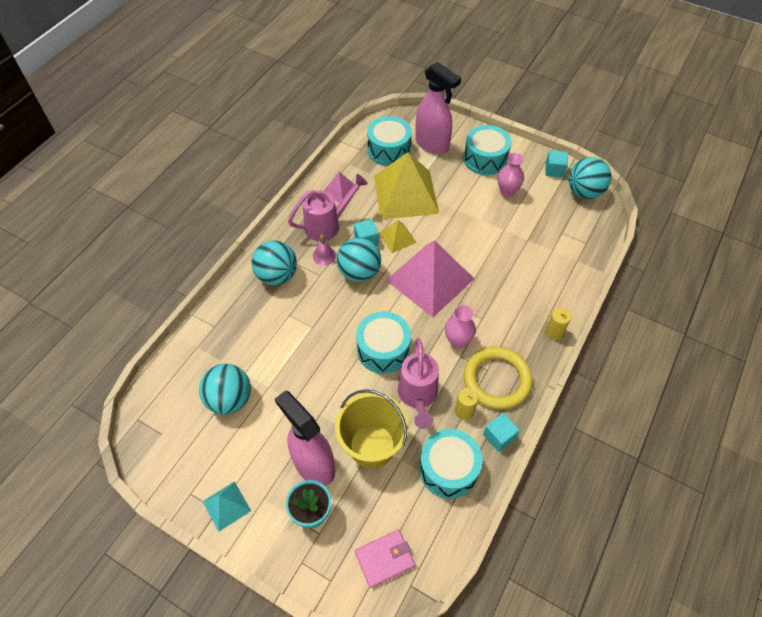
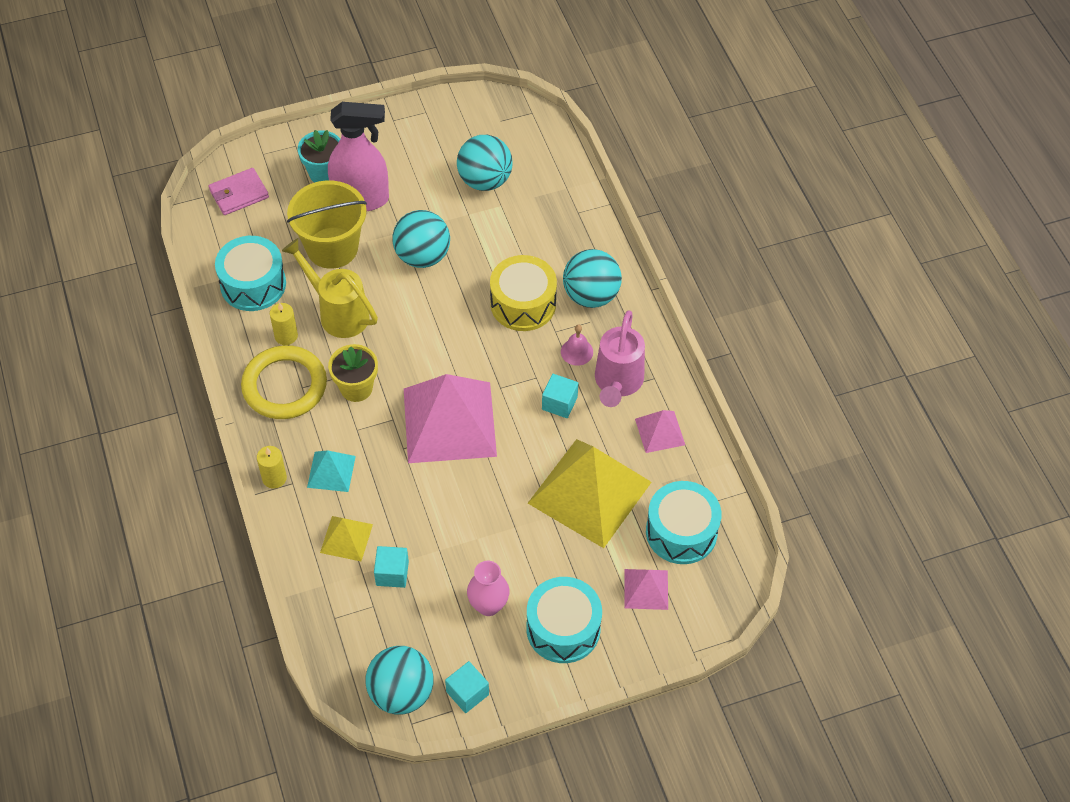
camera: 130 degrees right, 0 degrees up
turquoise pyramid [202,481,251,532] -> turquoise pyramid moved to [307,450,356,492]
turquoise ball [337,237,381,282] -> turquoise ball moved to [392,210,450,268]
pink wallet [355,530,415,588] -> pink wallet turned 45 degrees clockwise [209,168,269,215]
turquoise drum [356,311,411,374] -> none
yellow pyramid [379,220,417,253] -> yellow pyramid moved to [320,516,373,561]
pink watering can [398,338,439,429] -> yellow watering can [282,238,378,338]
pink spray bottle [415,62,461,154] -> pink pyramid [624,569,668,610]
pink vase [445,305,476,348] -> yellow flower pot [328,344,378,402]
turquoise cube [483,413,520,452] -> turquoise cube moved to [374,546,409,588]
none -> yellow drum [490,255,557,331]

